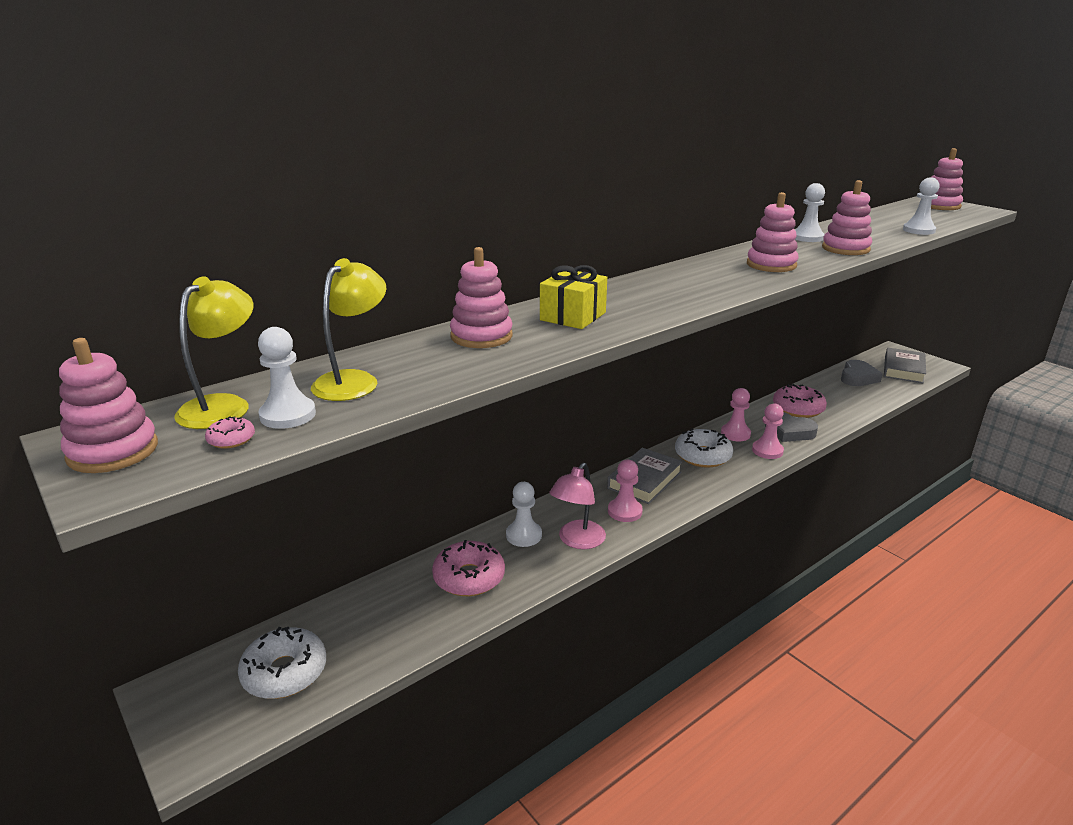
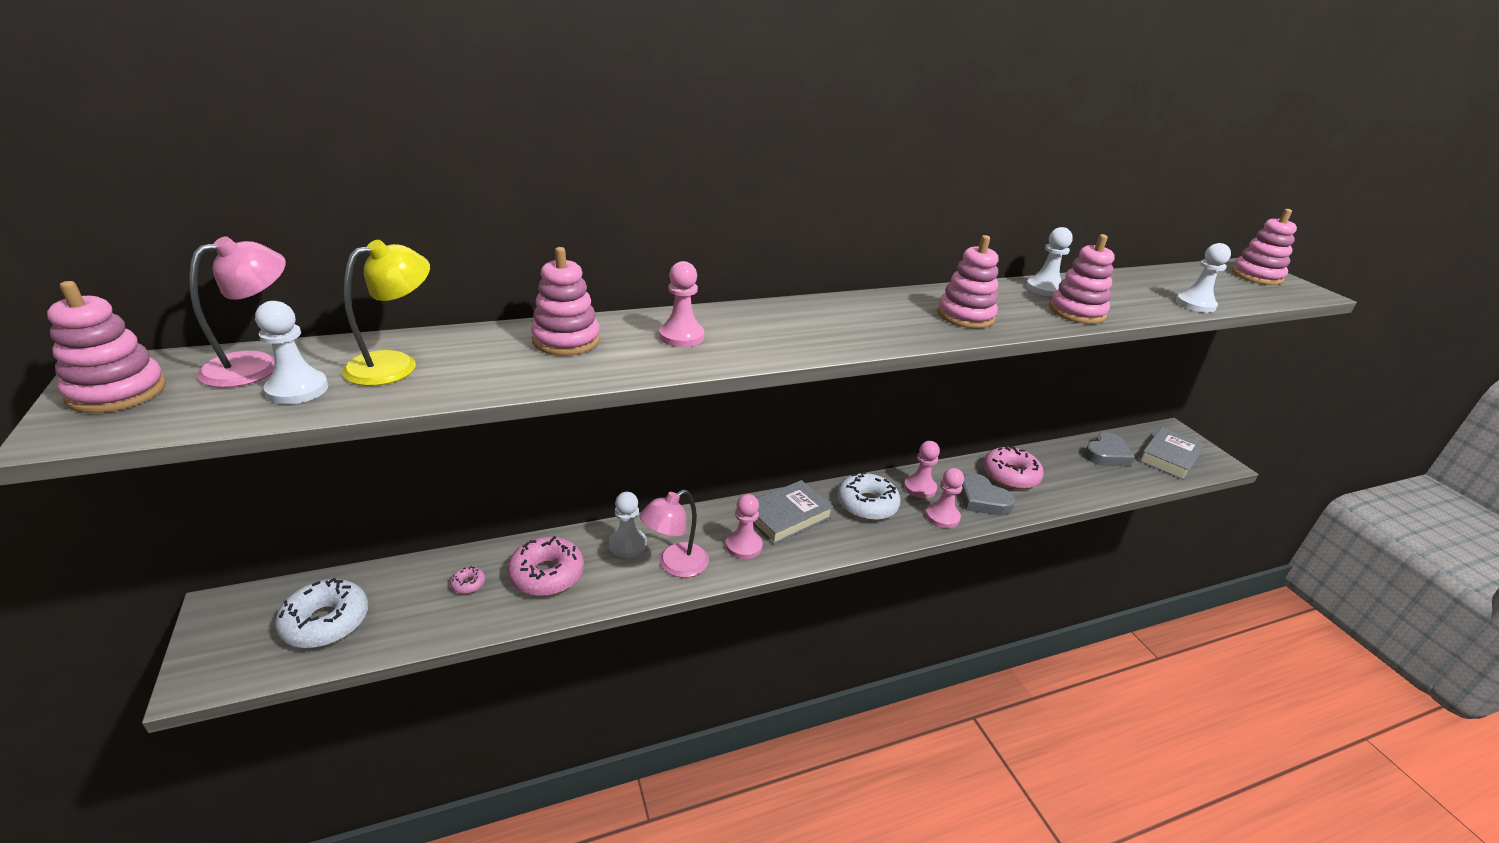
camera: 15 degrees right, 5 degrees up
yellow lamp [174,276,253,429] -> pink lamp [189,236,286,388]
pink donut [205,416,255,448] -> pink donut moved to [450,566,485,594]
yellow gift [540,265,607,329] -> pink pawn [659,261,705,347]

